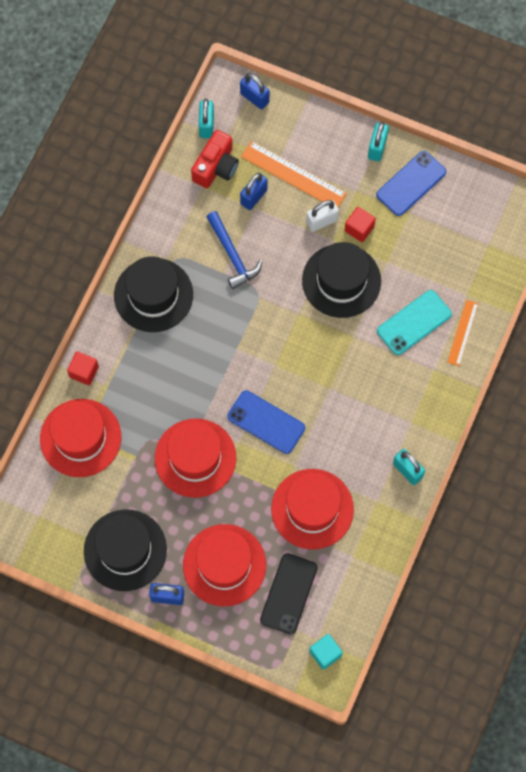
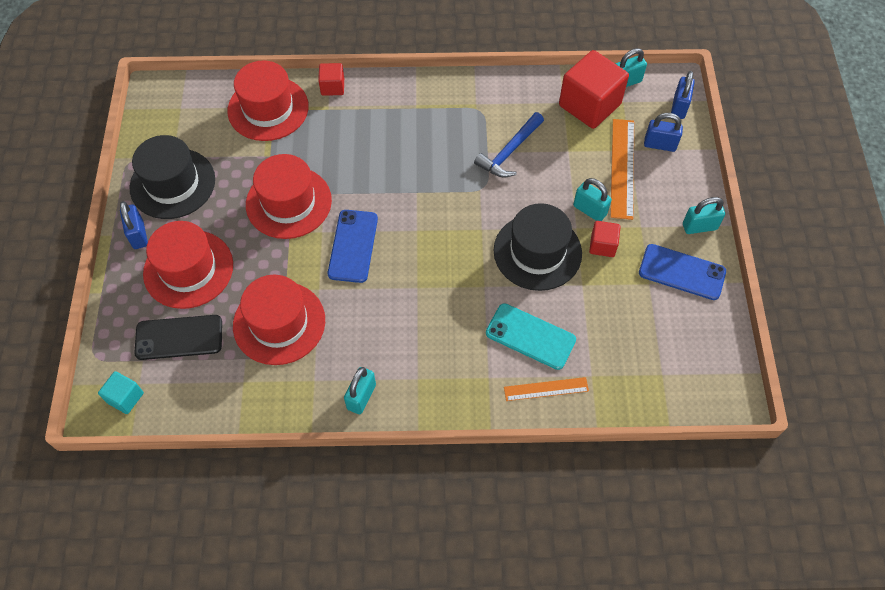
camera: 65 degrees right, 10 degrees down
black hat [114,256,193,332] -> none
red camera [191,130,239,188] -> red cube [559,50,629,129]
blue padlock [240,173,268,210] -> blue padlock moved to [644,113,683,152]
white padlock [306,200,339,232] -> turquoise padlock [573,178,612,221]

